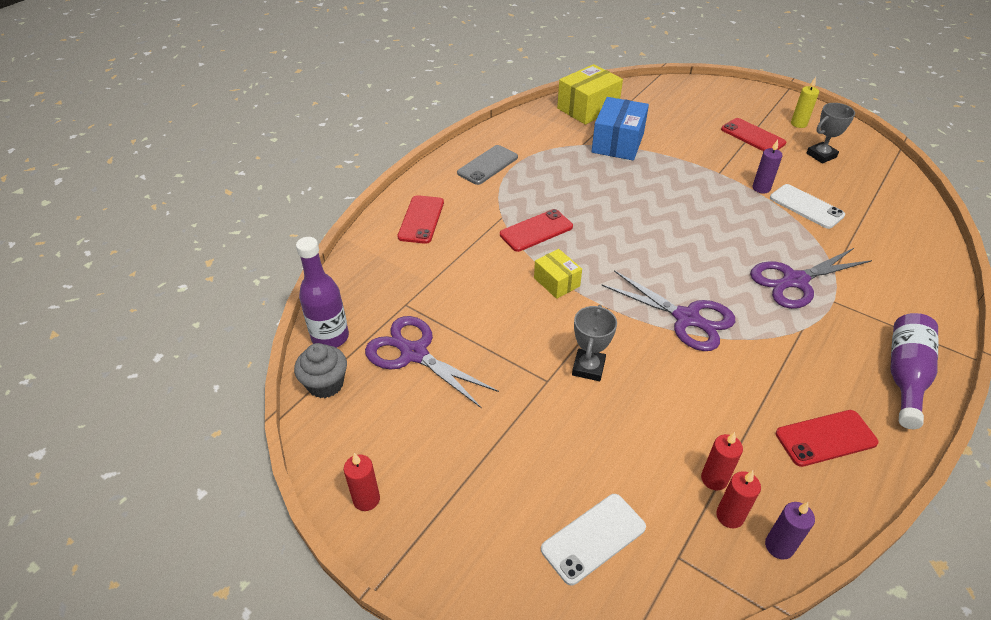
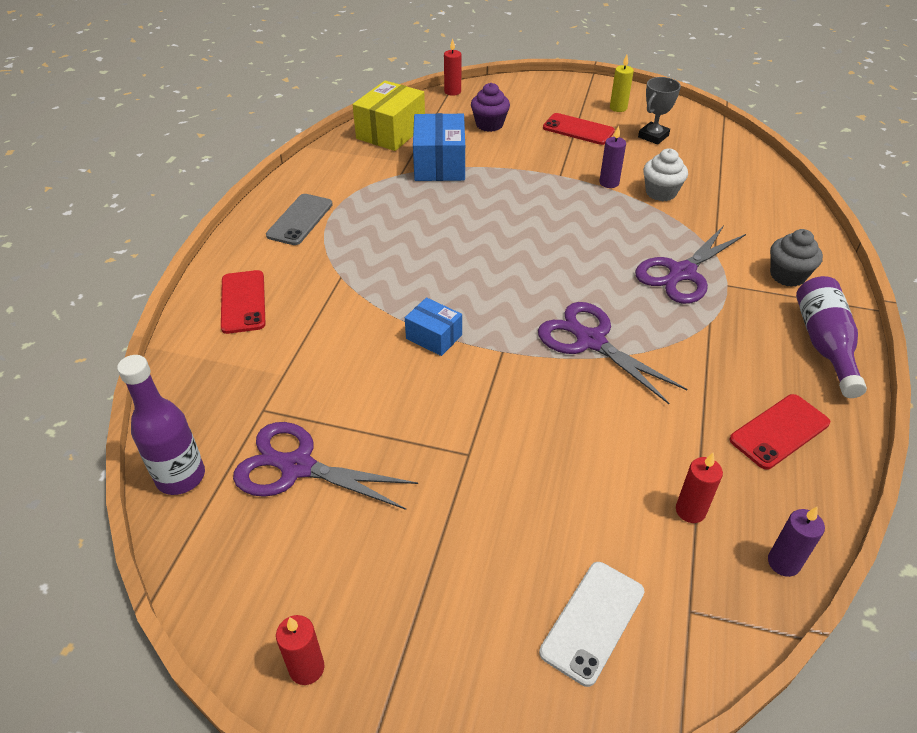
camera: 20 degrees left, 0 degrees up
grey cupcake [294,343,347,398] -> grey cupcake moved to [770,229,823,287]
red phone [500,209,573,252] -> none
yellow box [534,249,582,299] -> blue box [405,297,462,356]
grey trophy [572,305,617,381] -> none
purple scissors [601,270,735,351] -> purple scissors turned 150 degrees counterclockwise [538,302,687,404]
red candle [716,471,761,528] -> red candle moved to [444,38,461,96]
white phone [770,184,845,229] -> white cupcake [643,149,688,201]
none -> purple cupcake [471,83,510,132]

